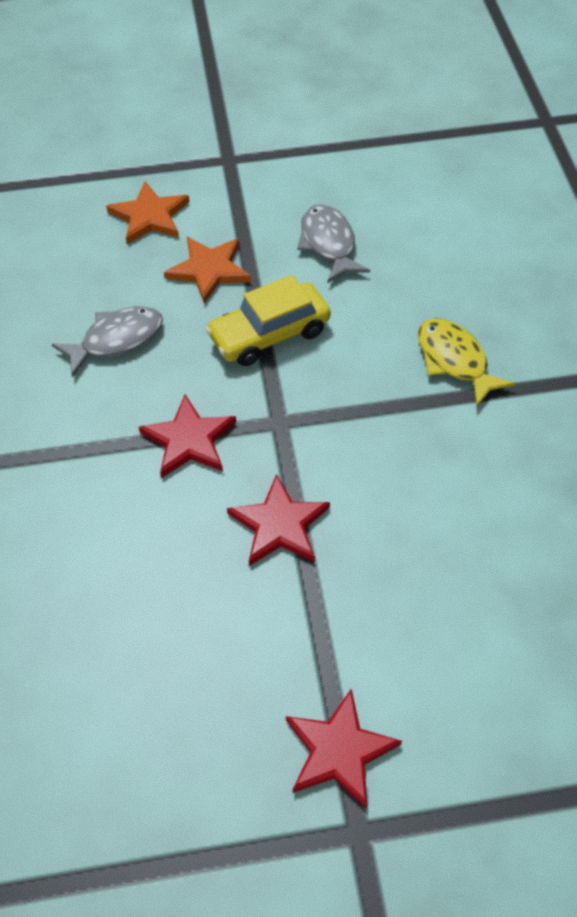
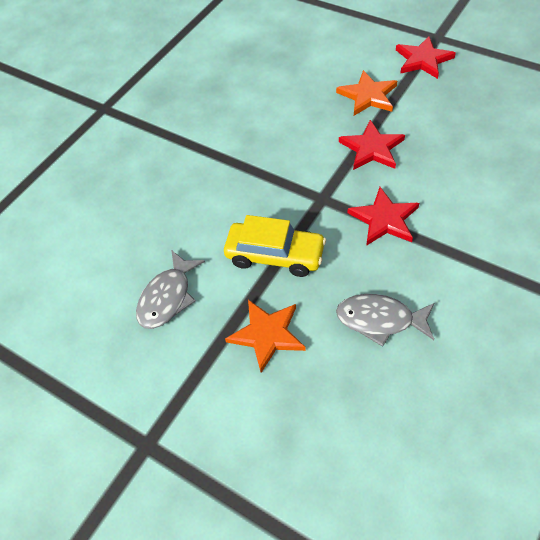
camera: 135 degrees left, 0 degrees up
orange star [106,181,190,244] -> orange star moved to [336,70,397,116]
yellow fish [418,318,515,407] -> none

